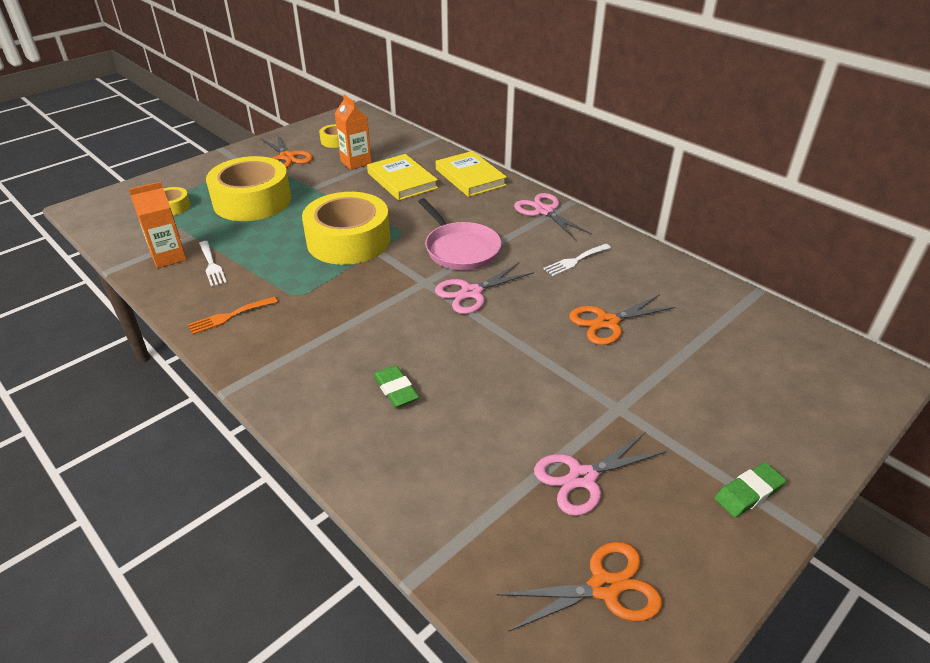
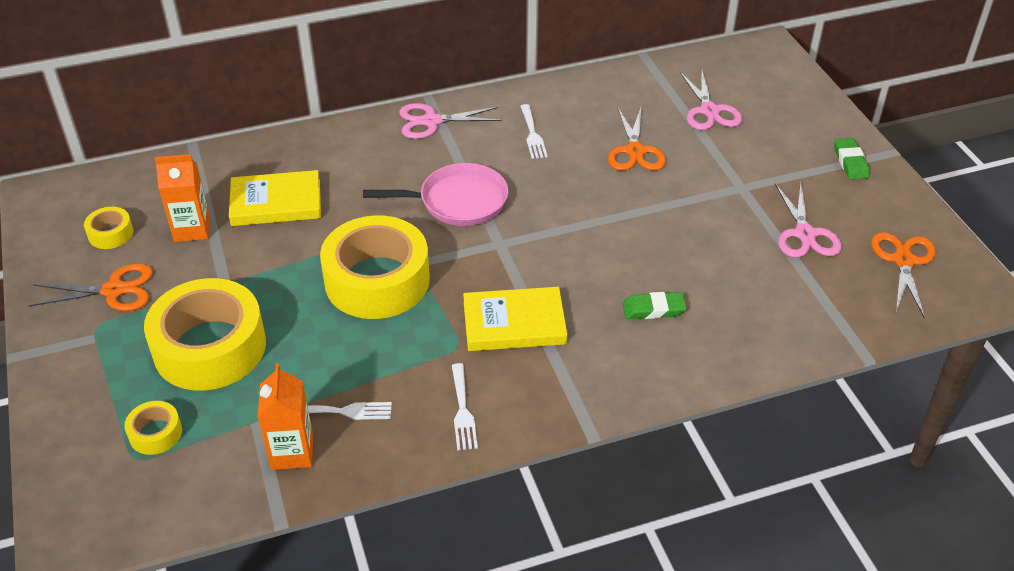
camera: 65 degrees left, 5 degrees up
orange fork [188,297,277,334] -> white fork [452,363,478,450]
pink scissors [435,263,534,314] -> pink scissors moved to [680,71,742,130]
yellow book [436,151,507,197] -> yellow book moved to [463,287,567,351]

